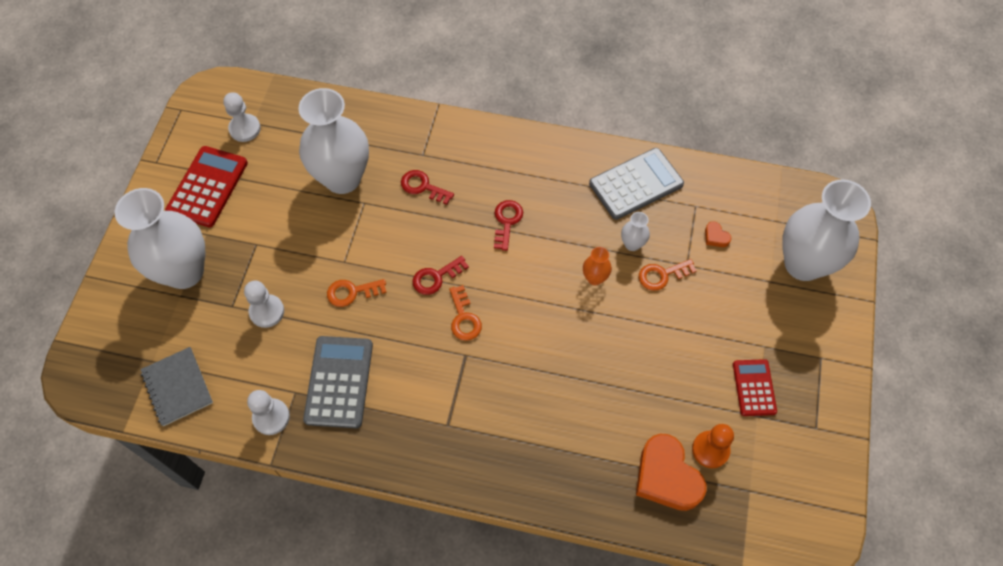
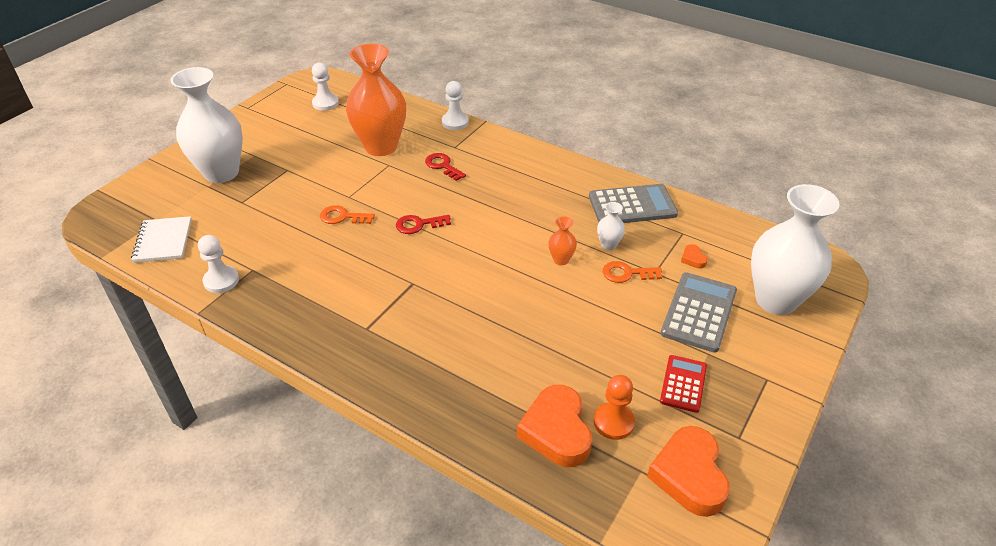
camera: 20 degrees right, 20 degrees down
grey notebook [140,347,213,426] -> white notebook [131,216,192,263]
red calculator [165,146,248,227] -> none
white pawn [244,281,284,328] -> white pawn moved to [442,81,469,130]
white vase [298,88,369,194] -> orange vase [346,44,406,156]
grey calculator [303,336,373,428] -> grey calculator moved to [661,272,737,353]
orange key [449,285,482,341] -> none
red key [494,200,523,251] -> none
none -> orange heart [647,426,730,517]

